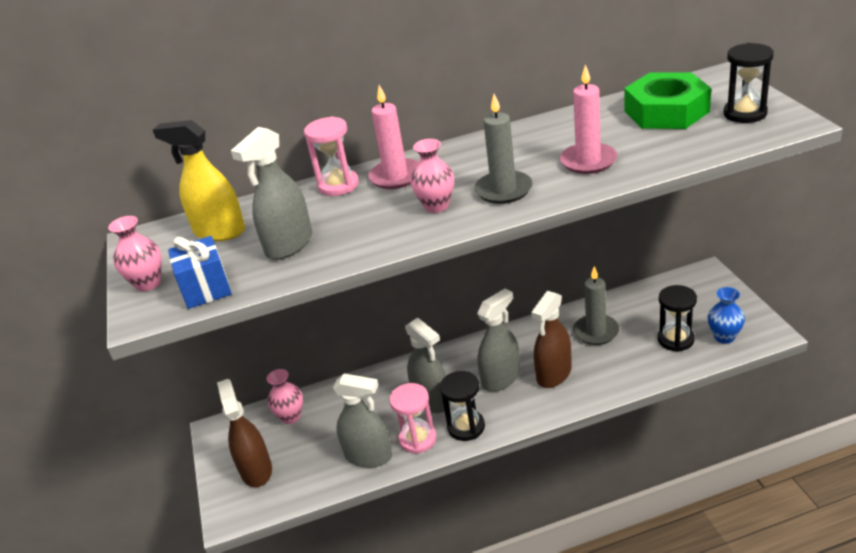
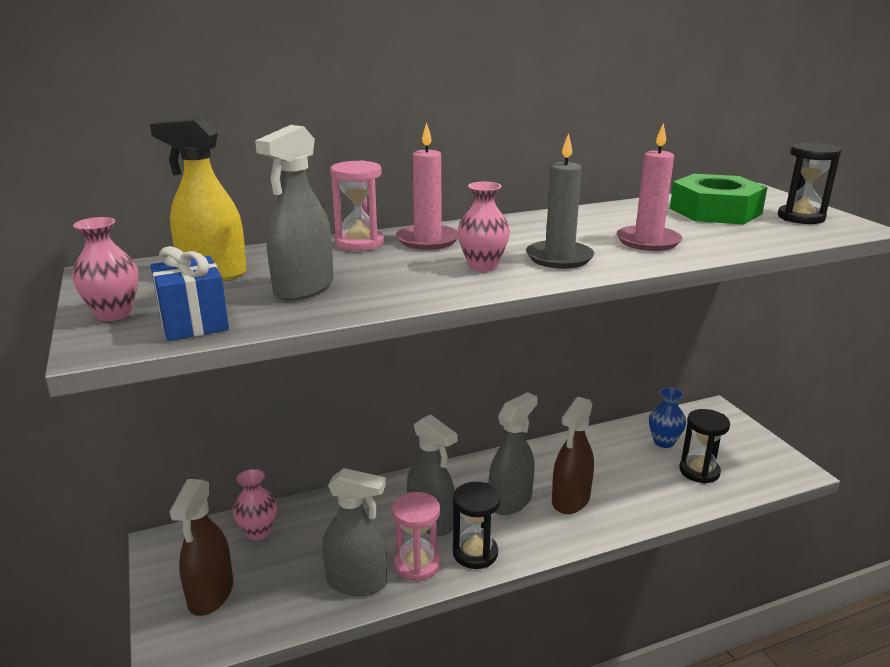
camera: 10 degrees left, 10 degrees down
brown spray bottle [217,379,272,487] -> brown spray bottle turned 150 degrees counterclockwise [169,479,233,616]
grey candle [573,266,619,345] -> none
blue vase [708,287,745,344] -> blue vase moved to [649,387,686,448]

